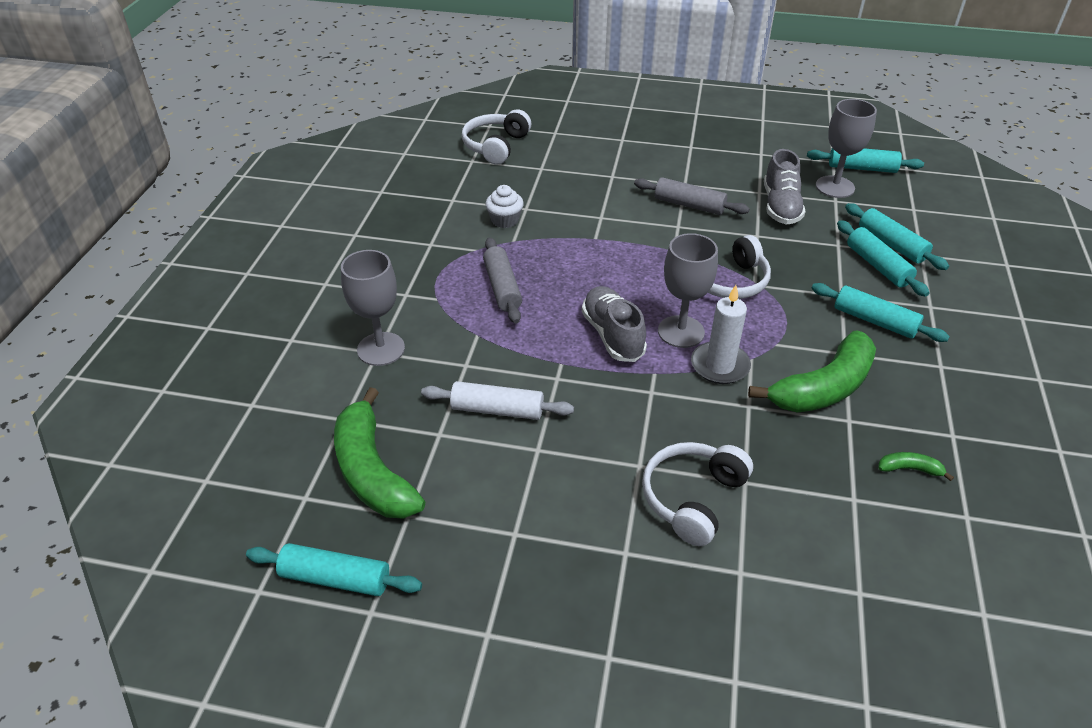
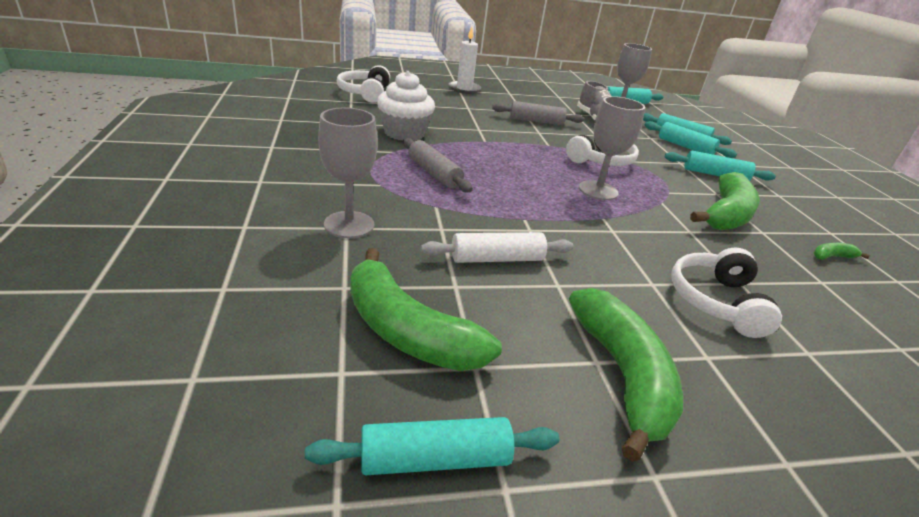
camera: 25 degrees left, 10 degrees down
white cupcake [485,185,524,228] -> white cupcake [377,71,435,141], size x1.73
grey shoe [582,286,647,362] -> none
white candle [691,285,751,384] -> white candle moved to [449,27,481,94]
none -> green banana [569,288,683,462]

